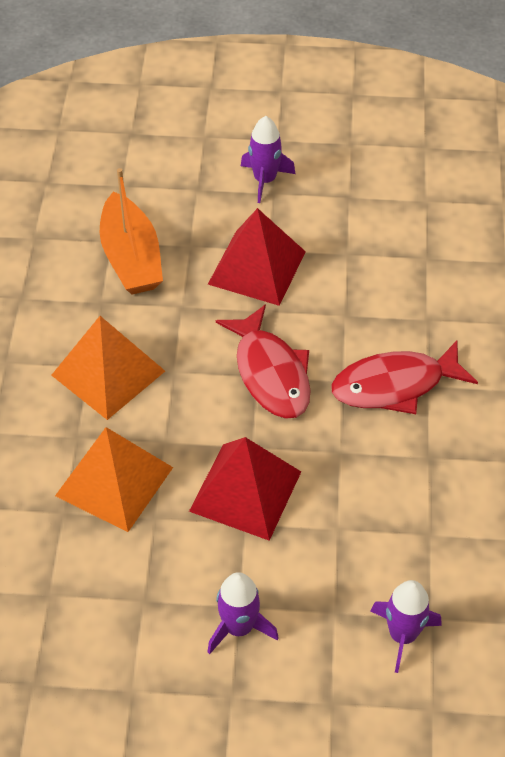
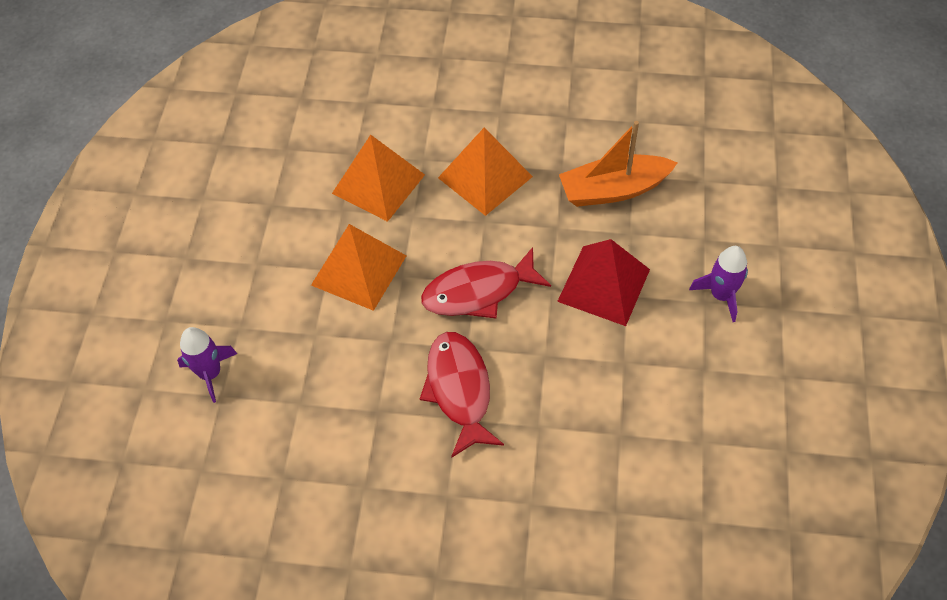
camera: 95 degrees right, 5 degrees up
red pyramid [189,437,301,541] -> orange pyramid [311,224,406,311]
purple rocket [208,572,279,654] -> none

